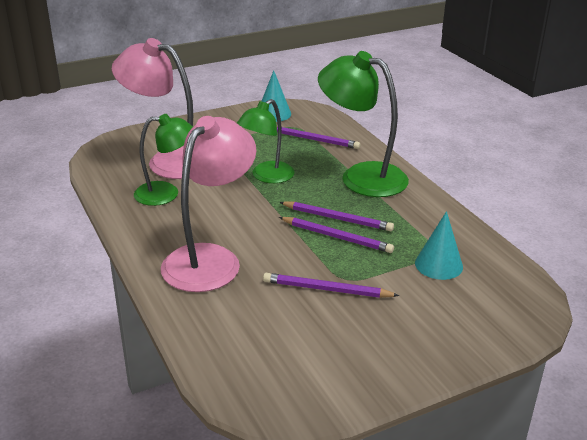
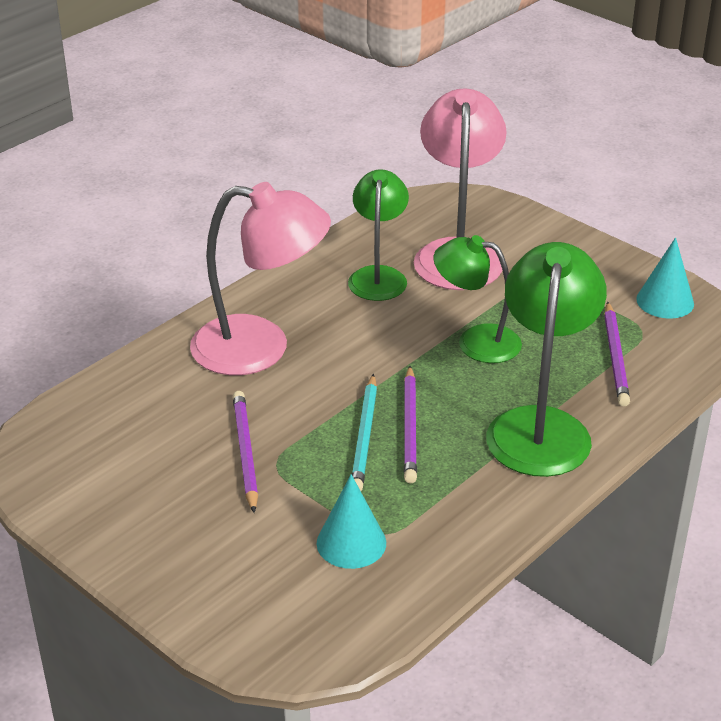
camera: 70 degrees right, 5 degrees up
green lamp [134,114,193,206] -> green lamp turned 150 degrees counterclockwise [348,169,409,301]
purple pencil [279,217,394,253] -> turquoise pencil [352,374,377,491]

